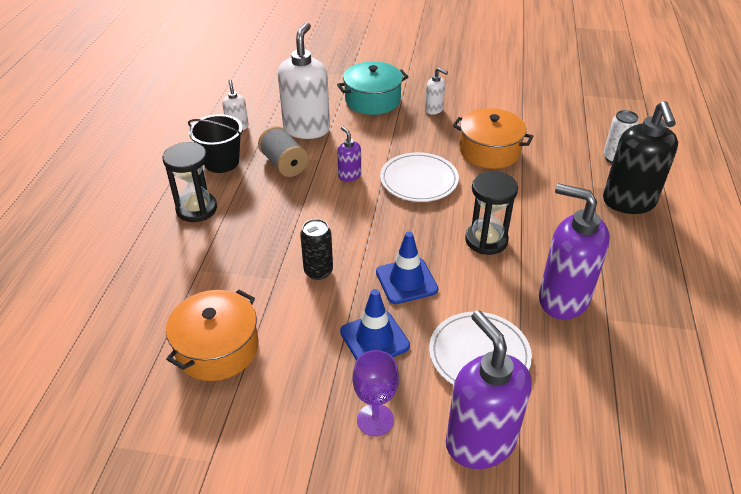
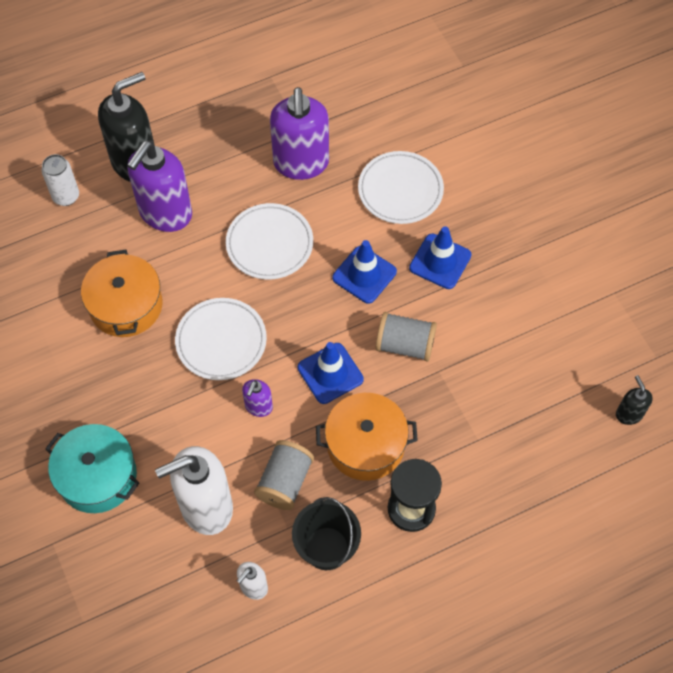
camera: 125 degrees left, 20 degrees up
orange pot [166,290,258,381] -> orange pot moved to [316,393,418,481]
black can [300,219,333,280] -> grey spool [376,312,437,361]
purple goblet [353,350,399,436] -> none
white soap dispenser [425,68,448,115] -> none
purple soap dispenser [446,310,532,469] -> purple soap dispenser moved to [127,140,192,232]
black hourglass [465,171,518,255] -> white plate [226,203,313,279]
none -> blue traffic cone [298,342,364,404]
none -> black soap dispenser [616,375,653,425]

